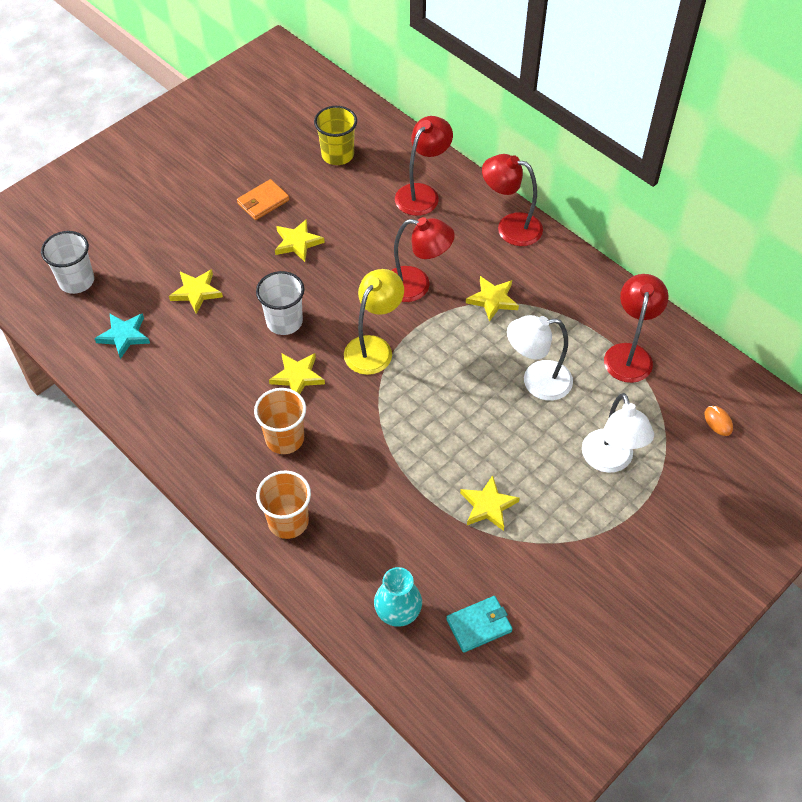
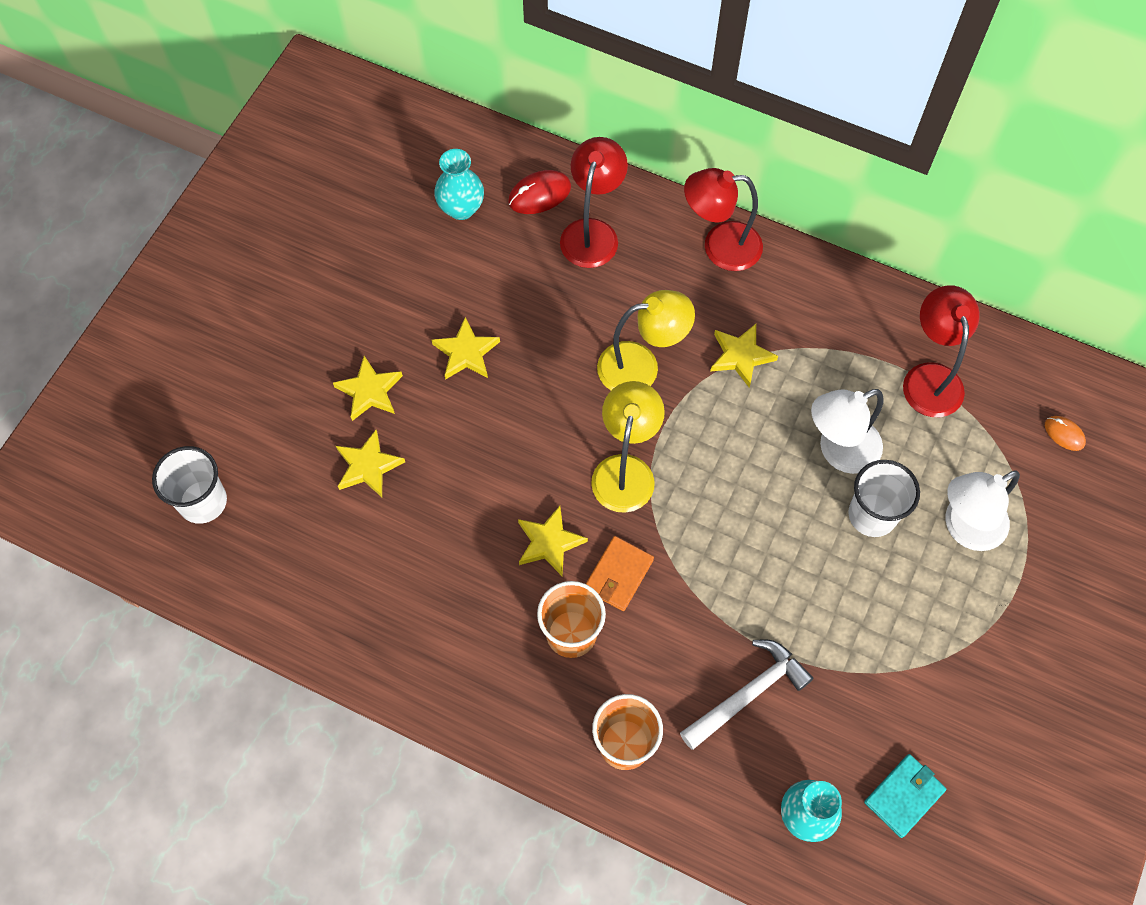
camera: 20 degrees left, 10 degrees up
turquoise star [94,313,150,359] -> none
orange wallet [237,179,289,220] -> orange wallet moved to [586,536,654,611]
white cup [256,271,305,335] -> white cup moved to [848,460,920,537]
yellow cup [314,106,357,165] -> turquoise vase [434,149,484,220]
red lamp [391,217,455,302] -> yellow lamp [597,290,695,390]
yellow star [460,475,520,531] -> yellow star moved to [333,356,403,421]
white lamp [582,393,654,473] -> white lamp turned 90 degrees clockwise [946,470,1020,551]
none -> red mouse [508,170,571,214]
none -> white hammer [680,639,814,750]

